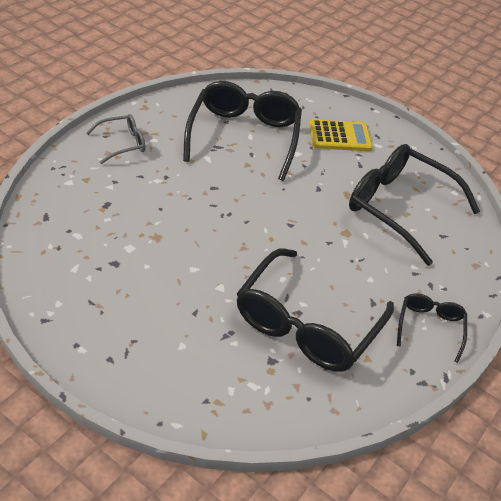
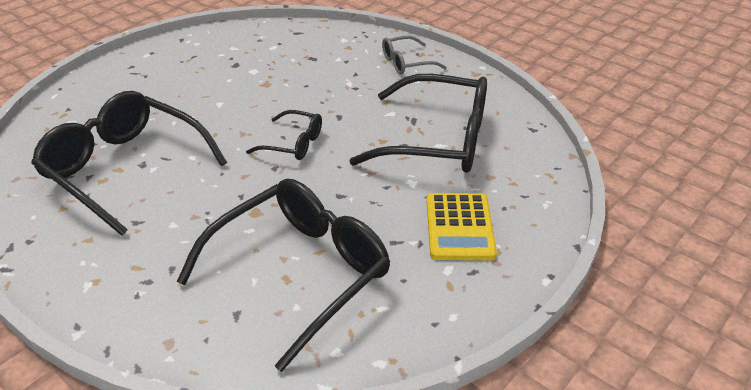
camera: 100 degrees right, 5 degrees down
grey glasses [86,114,146,164] -> grey glasses turned 90 degrees clockwise [382,36,447,75]
black glasses [397,293,467,363] -> black glasses moved to [246,110,322,160]

